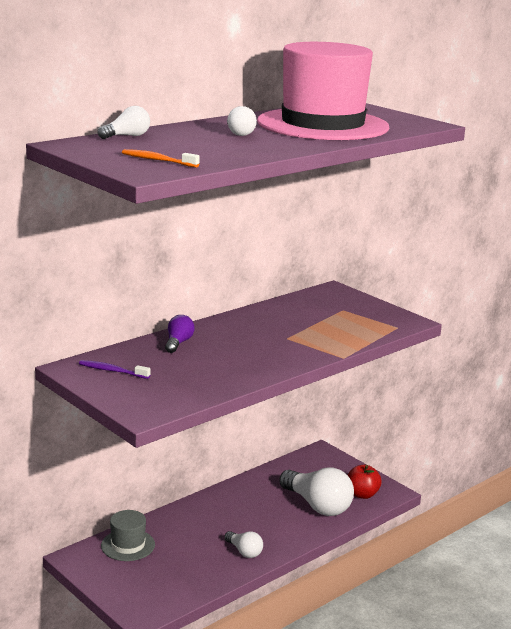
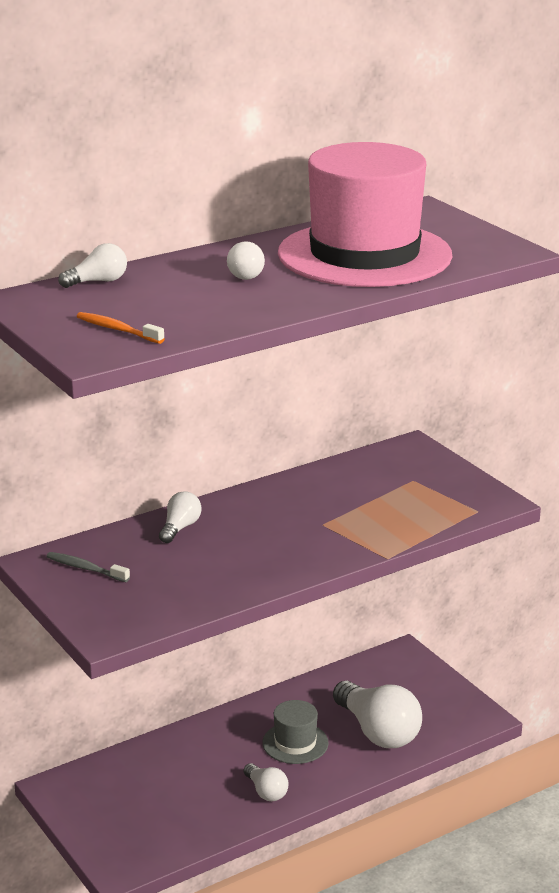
camera: 10 degrees right, 5 degrees up
purple toothbrush [79,360,150,379] -> grey toothbrush [46,552,130,582]
grey hat [101,510,155,561] -> grey hat moved to [262,700,329,764]
purple light bulb [165,315,195,353] -> white light bulb [159,491,202,543]
red apple [348,465,382,499] -> none

